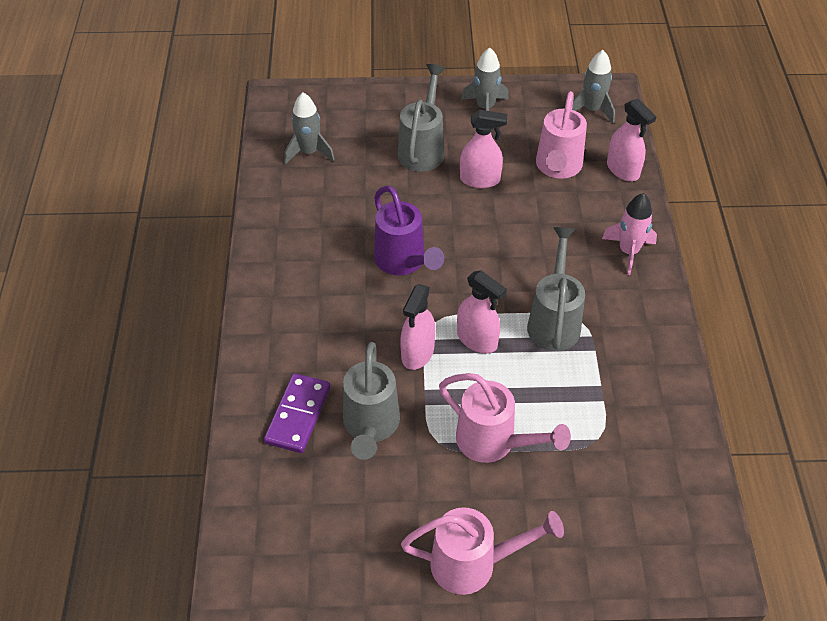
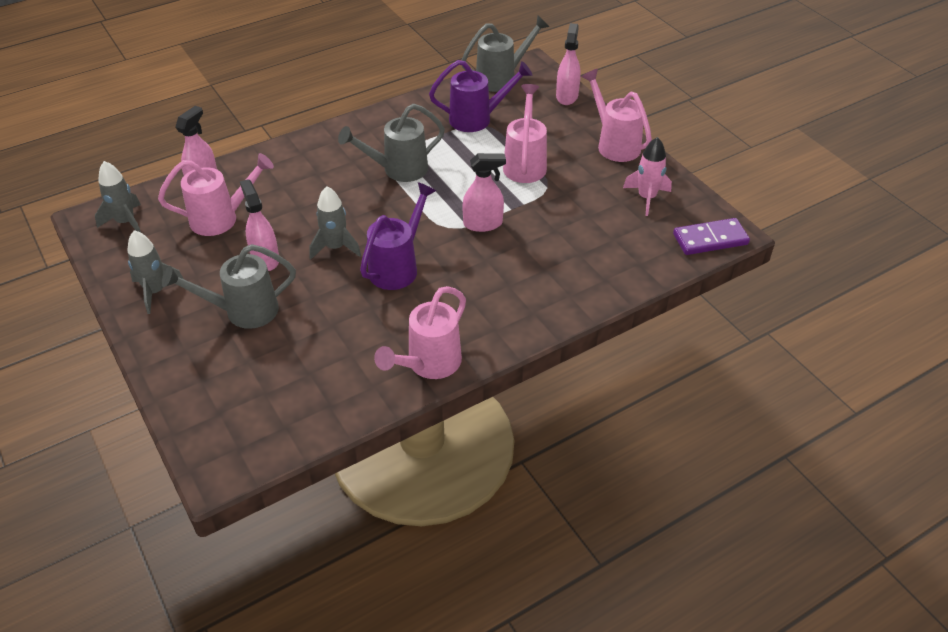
camera: 120 degrees left, 5 degrees down
purple domino [264,373,330,453] -> purple domino moved to [673,218,750,255]
grey rocket [284,92,335,164] -> grey rocket moved to [309,186,361,259]
grey watering can [343,342,400,460] -> grey watering can moved to [461,15,549,92]
pink spray bottle [457,270,507,354] -> pink spray bottle moved to [556,23,581,105]
pink rocket [602,193,657,275] -> pink rocket moved to [623,137,672,216]
none -> pink watering can [374,286,466,379]
none -> purple watering can [429,60,532,132]

